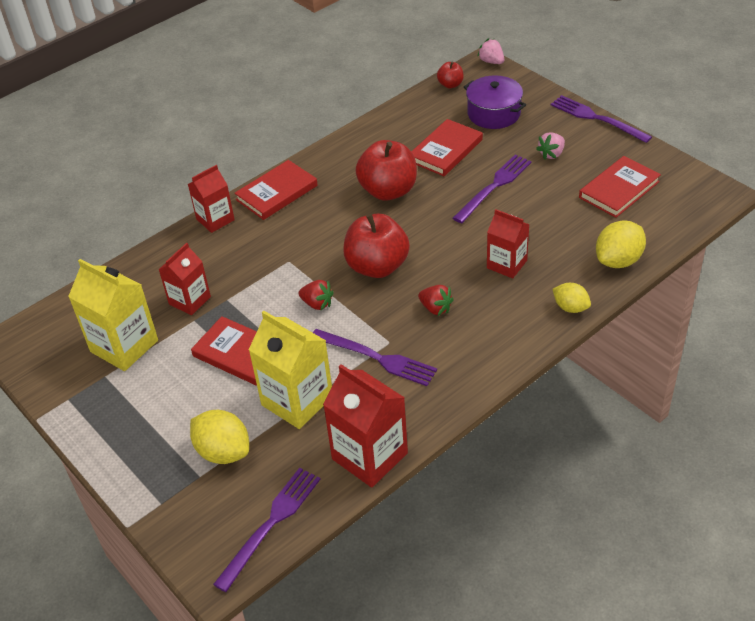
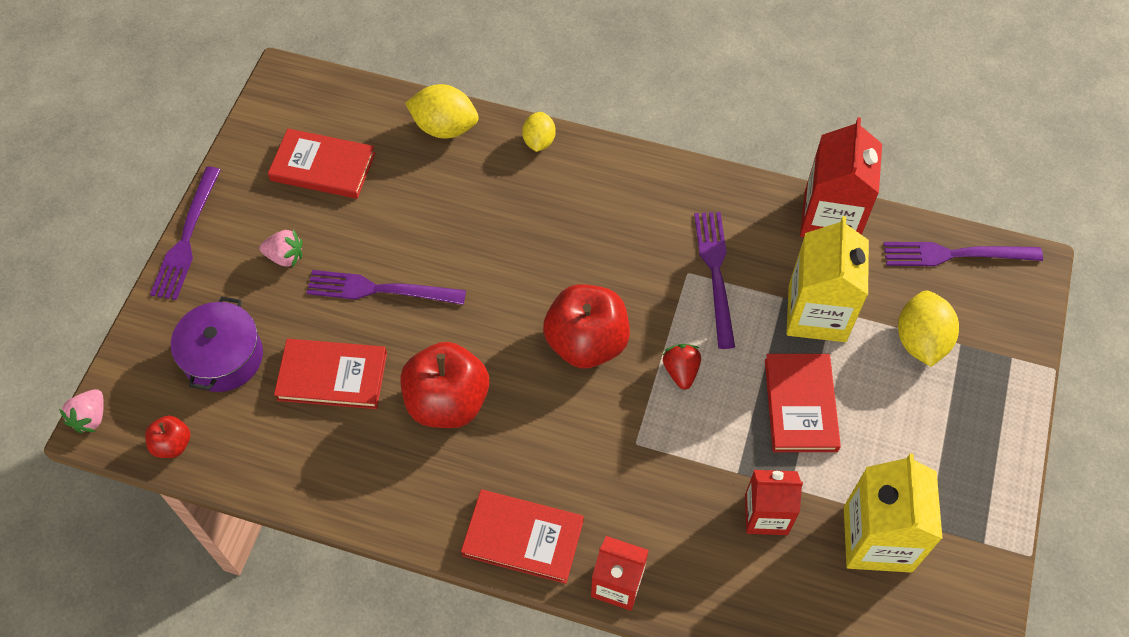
camera: 125 degrees left, 15 degrees up
red strawberry [418,285,454,316] -> none
red carton [487,209,530,278] -> none

